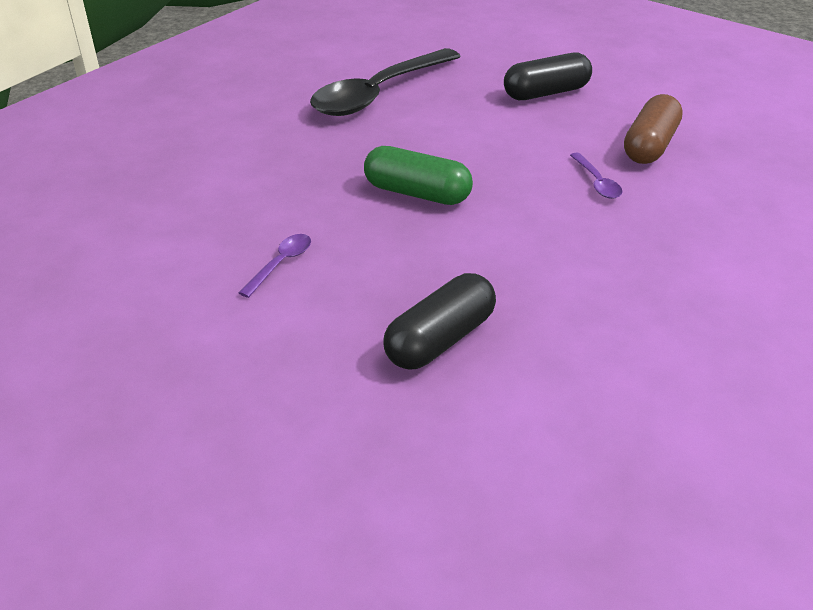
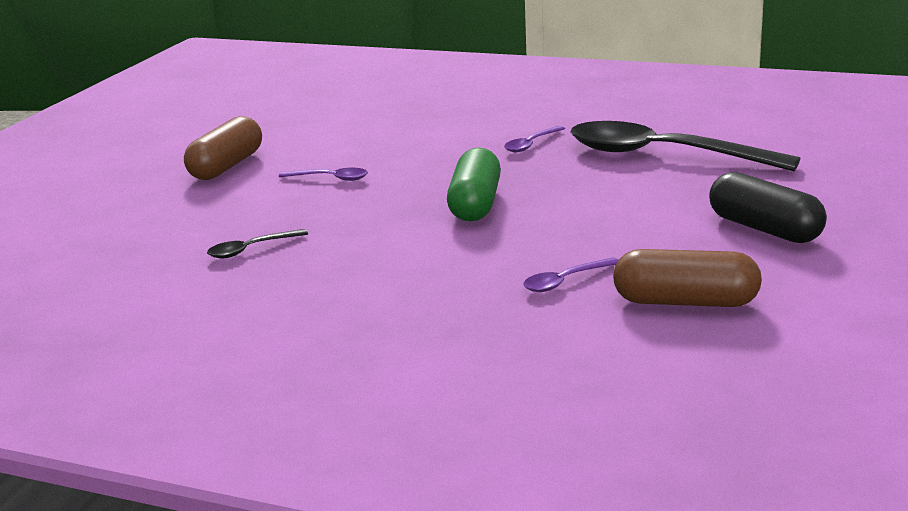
camera: 75 degrees right, 15 degrees down
black capsule [383,273,496,370] -> black spoon [207,229,308,258]
none -> brown capsule [184,116,262,180]
none -> purple spoon [504,126,565,152]

